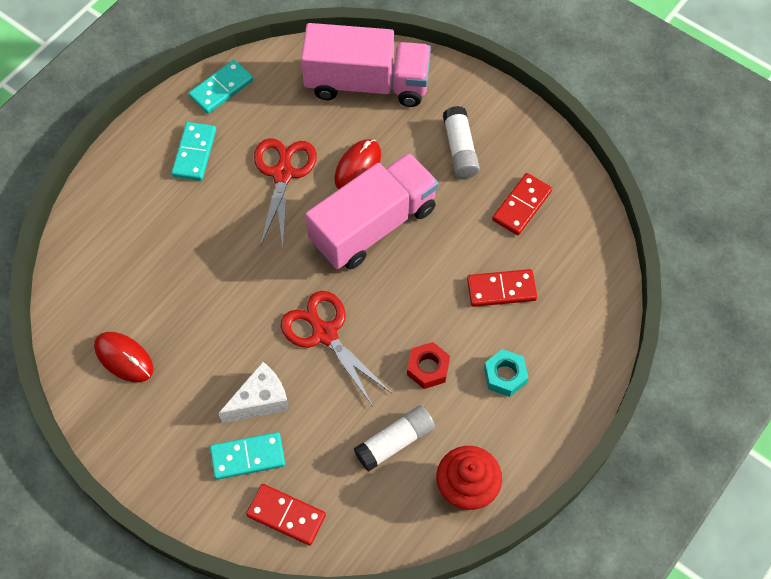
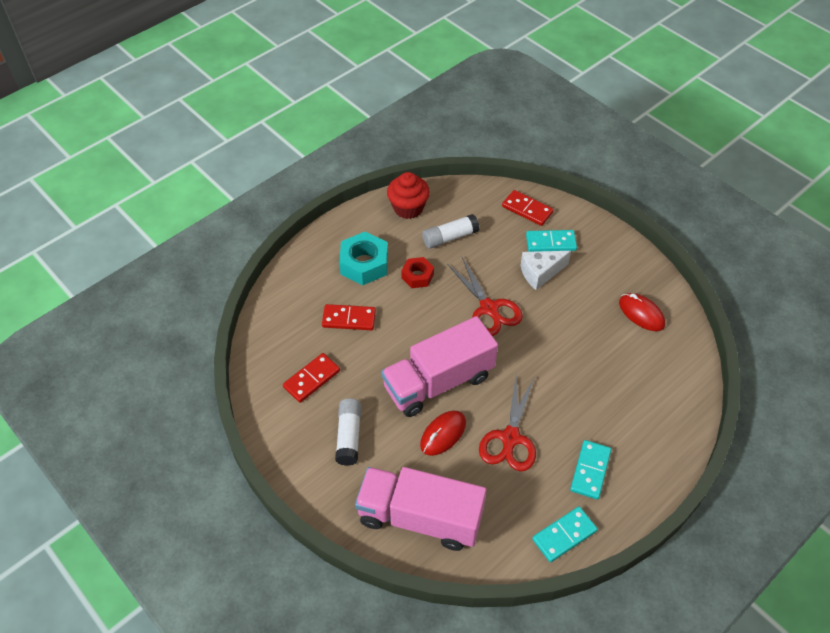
camera: 170 degrees left, 10 degrees down
turquoise nut [484,349,529,397] -> turquoise nut [339,232,388,285], size x1.65

